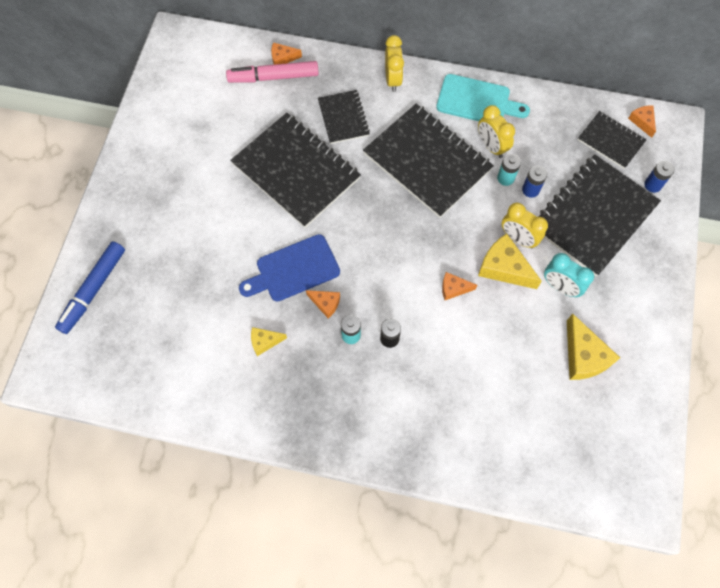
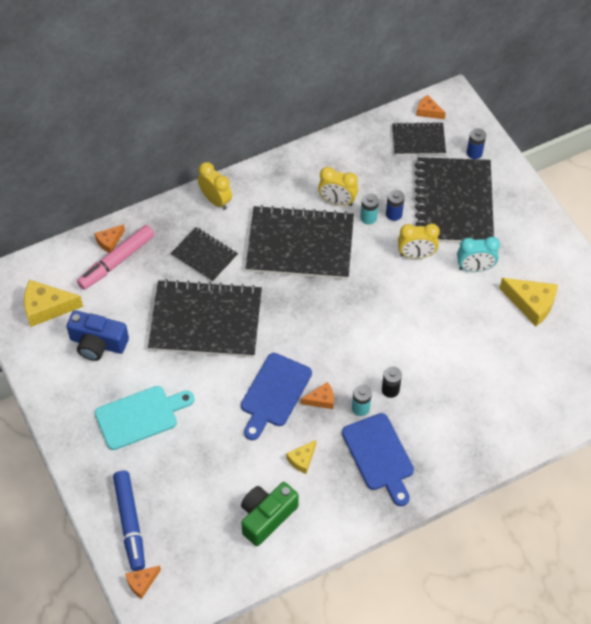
camera: 40 degrees left, 10 degrees down
turquoise cutting board [436,74,530,121] -> turquoise cutting board moved to [95,386,195,450]
orange cheese [442,272,477,300] -> orange cheese moved to [125,566,161,599]
yellow cheese [478,234,542,289] -> yellow cheese moved to [24,280,83,327]
none -> blue camera [66,310,129,361]
none -> green camera [241,482,299,546]
none -> blue cutting board [342,413,414,506]

